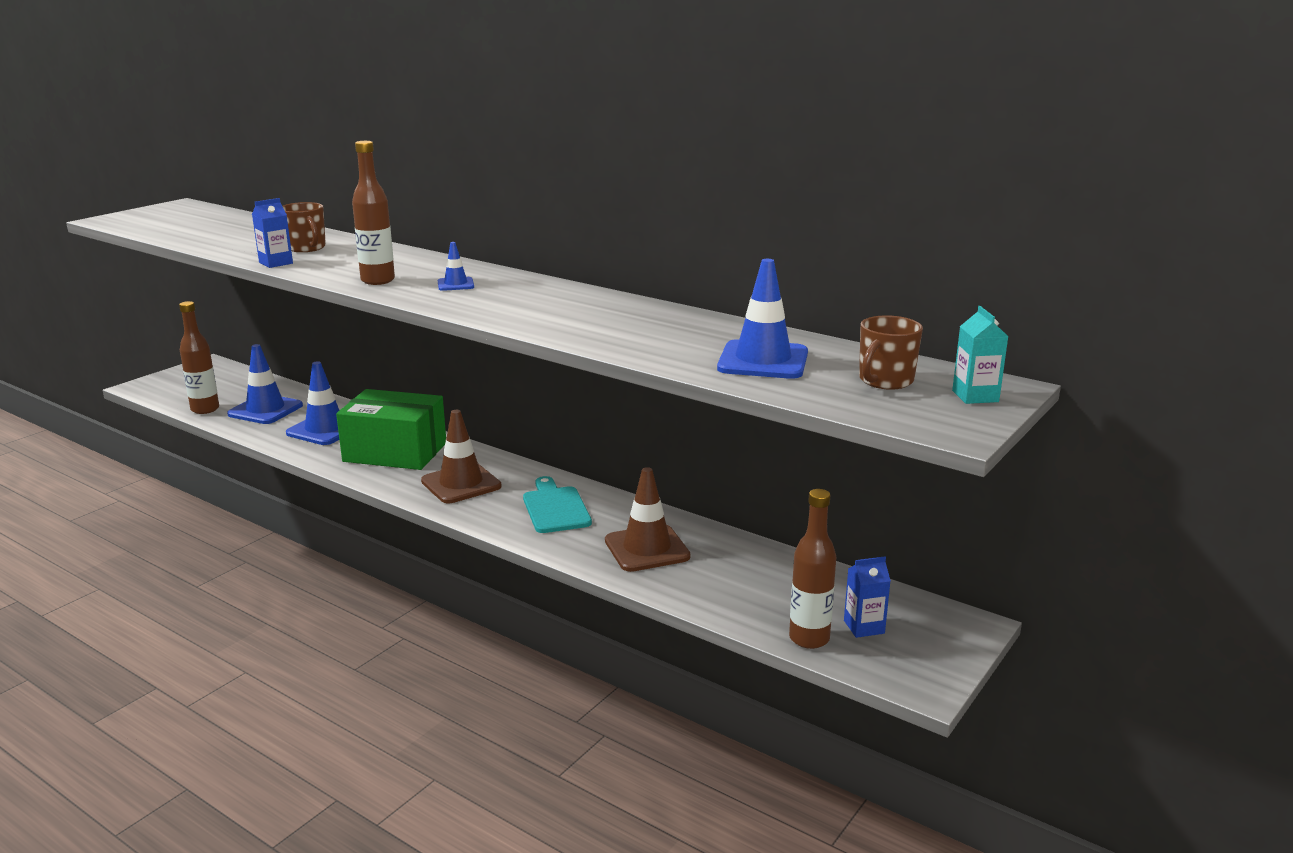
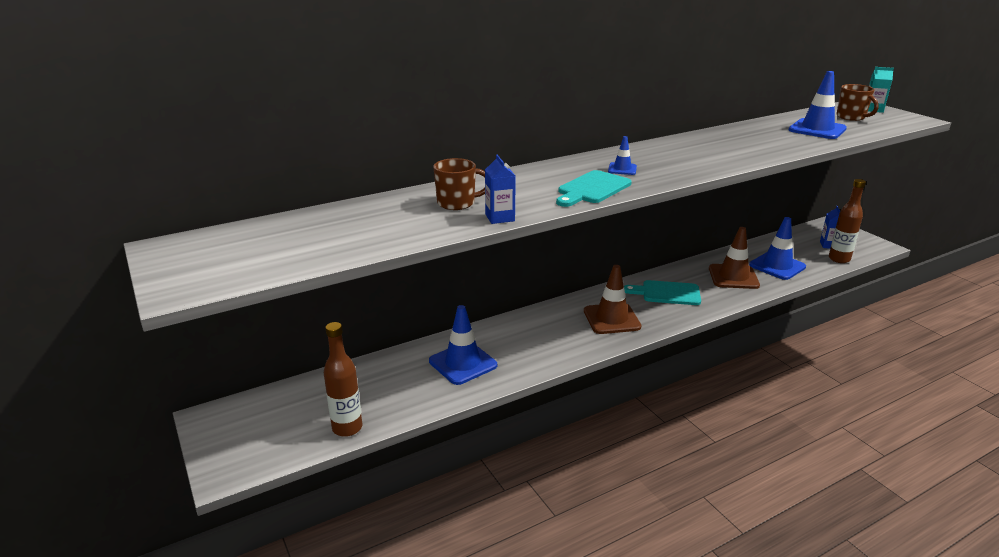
camera: 65 degrees left, 5 degrees up
blue traffic cone [227,344,303,424] -> blue traffic cone moved to [749,217,806,280]
green box [336,389,446,470] -> none
brown bottle [352,141,395,285] -> turquoise cutting board [556,170,632,207]

